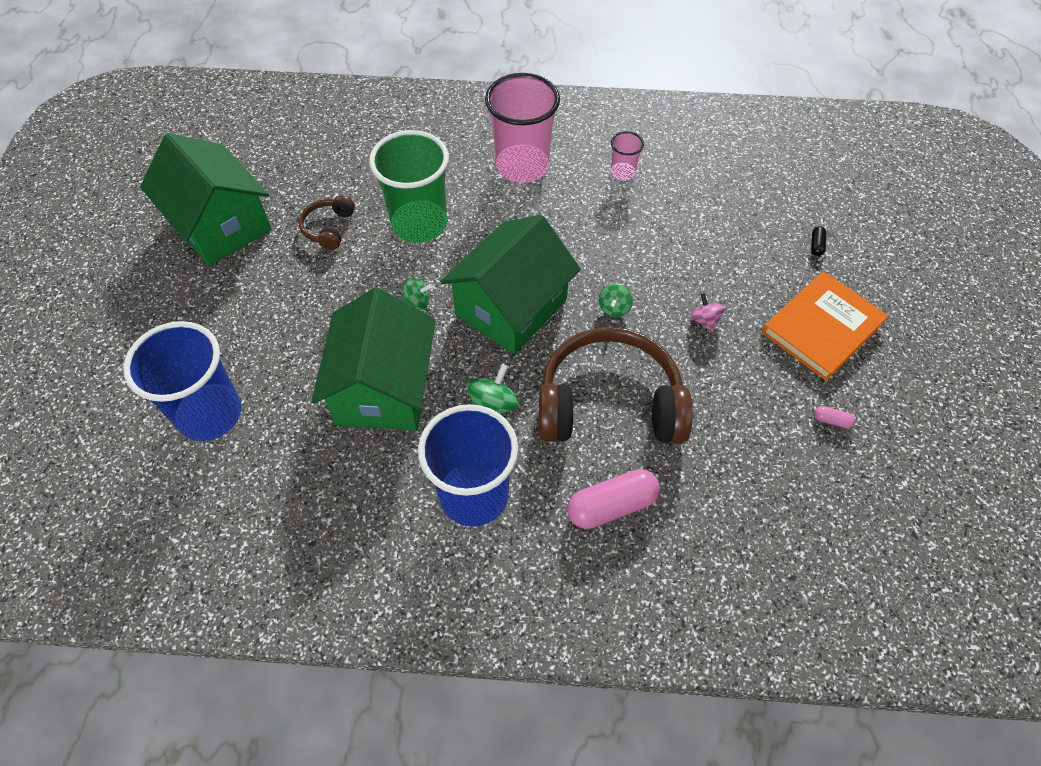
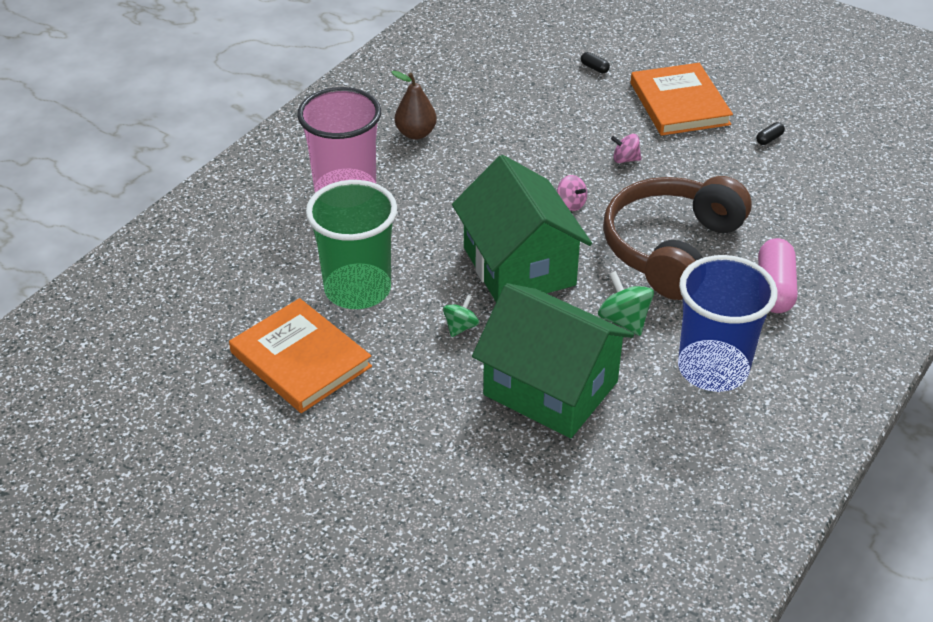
camera: 60 degrees left, 15 degrees down
blue cup [123,321,242,441] -> none
green house [140,133,272,266] -> none
brown headphones [299,195,355,250] -> orange book [229,298,372,413]
green spinning top [599,283,633,317] -> pink spinning top [557,175,587,211]
pink cup [611,131,644,181] -> brown pear [391,71,437,140]
pink capsule [814,406,856,428] -> black capsule [756,122,785,145]

